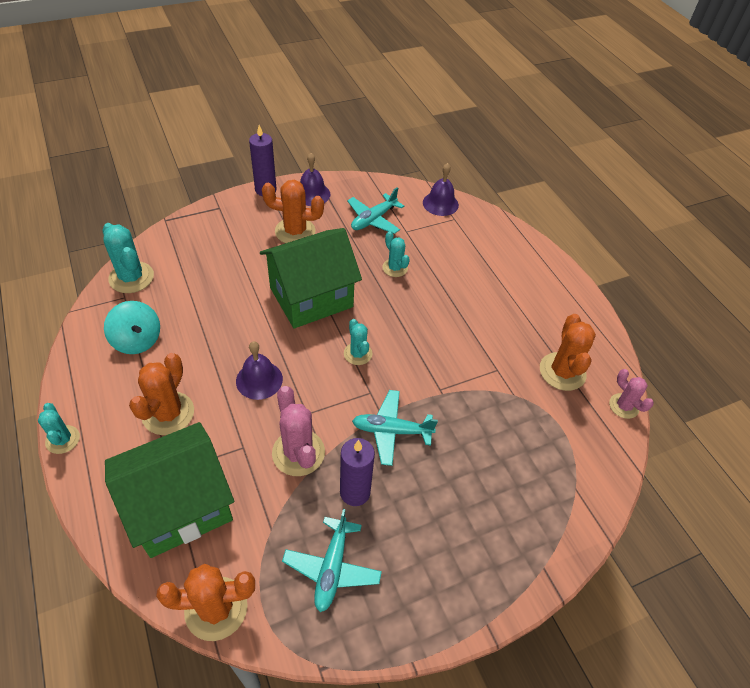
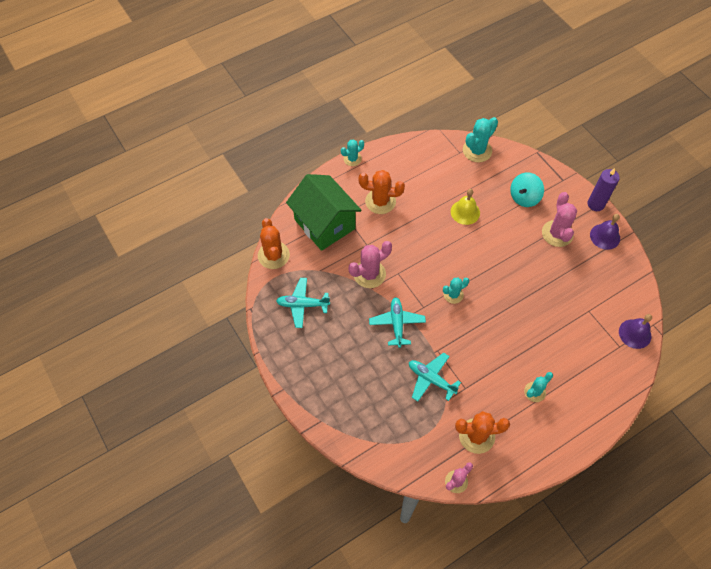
camera: 85 degrees right, 10 degrees up
turquoise spinning top [104,301,160,354] -> turquoise spinning top moved to [510,173,544,207]
purple bell [236,341,283,400] -> none
green house [260,228,362,328] -> none
orange cactus [262,180,324,243] -> pink cactus [542,192,577,247]
purple candle [340,438,375,506] -> none
turquoise plane [347,187,404,234] -> turquoise plane moved to [409,353,461,401]
turquoise cactus [382,232,410,277] -> turquoise cactus moved to [524,372,553,402]
none -> yellow bell [451,189,480,225]

